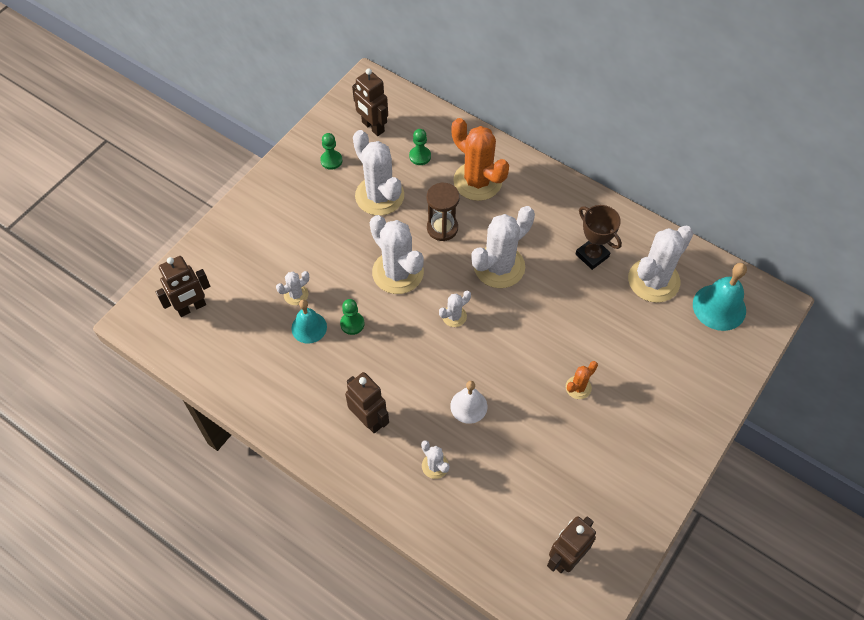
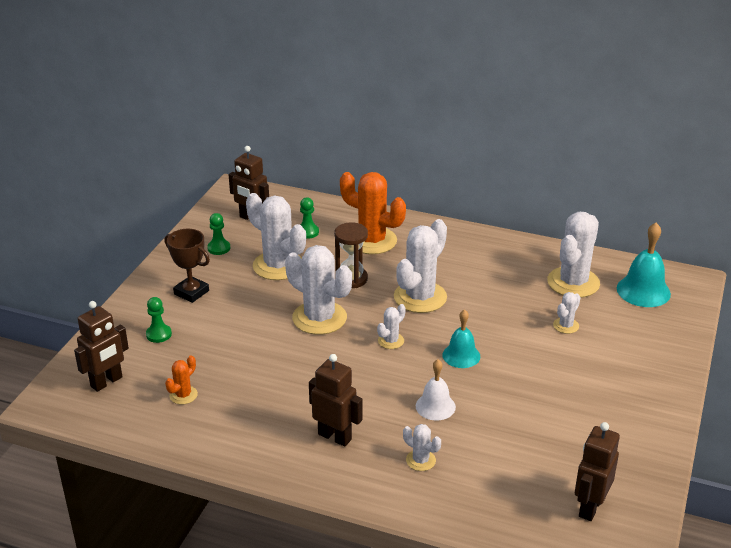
camera: 15 degrees left, 25 degrees down
white cactus [276,271,309,305] -> white cactus moved to [553,292,581,334]
turquoise bell [291,300,327,344] -> turquoise bell moved to [442,309,480,368]
green pawn [340,299,365,335] -> green pawn moved to [146,297,172,343]
orange cactus [566,361,598,399] -> orange cactus moved to [165,355,198,405]
brown trophy [576,205,622,270] -> brown trophy moved to [165,229,210,303]

